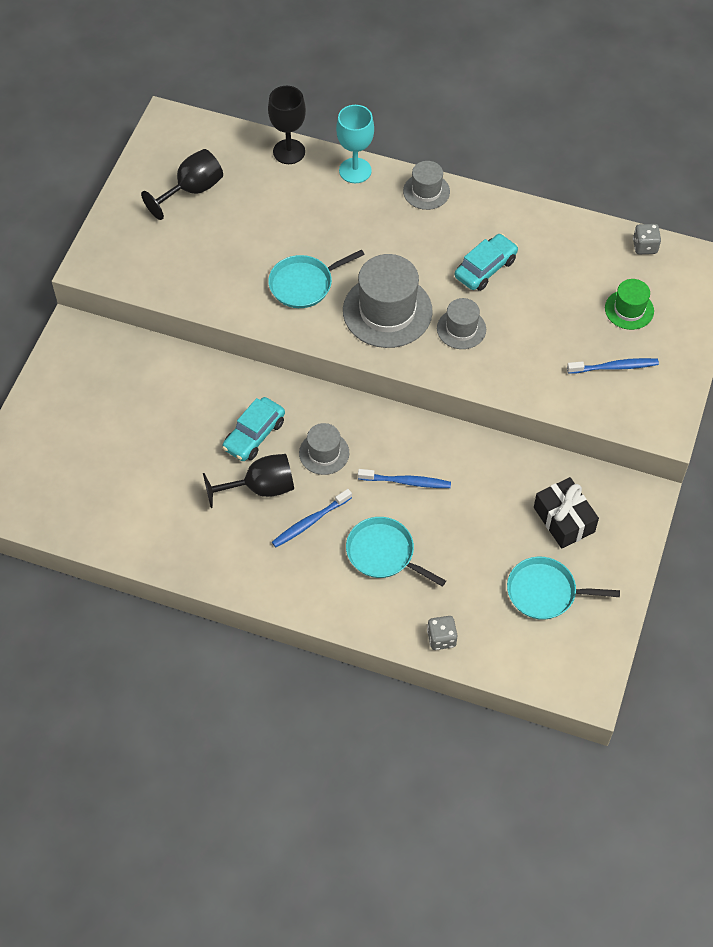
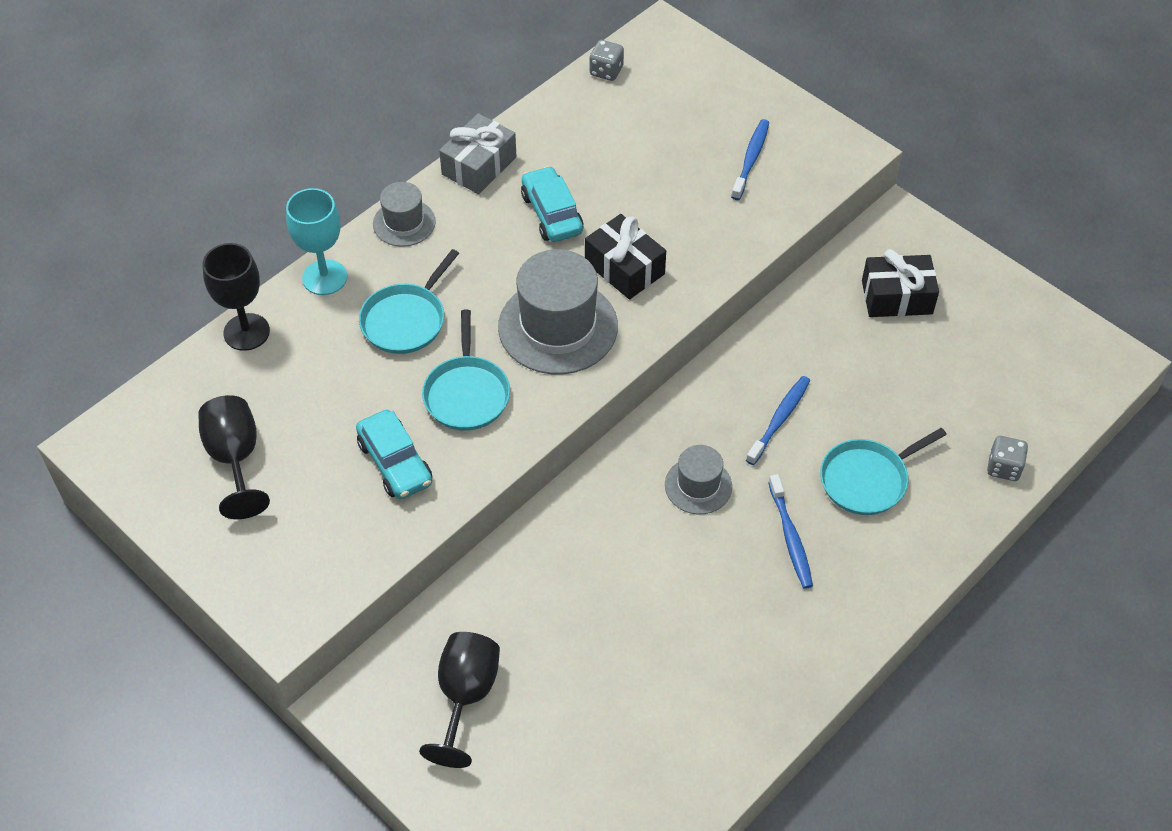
camera: 65 degrees left, 5 degrees down
black goblet [203,454,294,508] -> black goblet moved to [419,632,500,768]
turquoise car [222,397,285,461] -> turquoise car moved to [356,410,432,499]
grey hat [437,298,486,349] -> black gift [585,214,666,299]
turquoise pan [507,557,620,620] -> turquoise pan moved to [359,249,459,354]
green hat [605,279,654,330] -> none
none -> grey gift [439,113,517,194]

